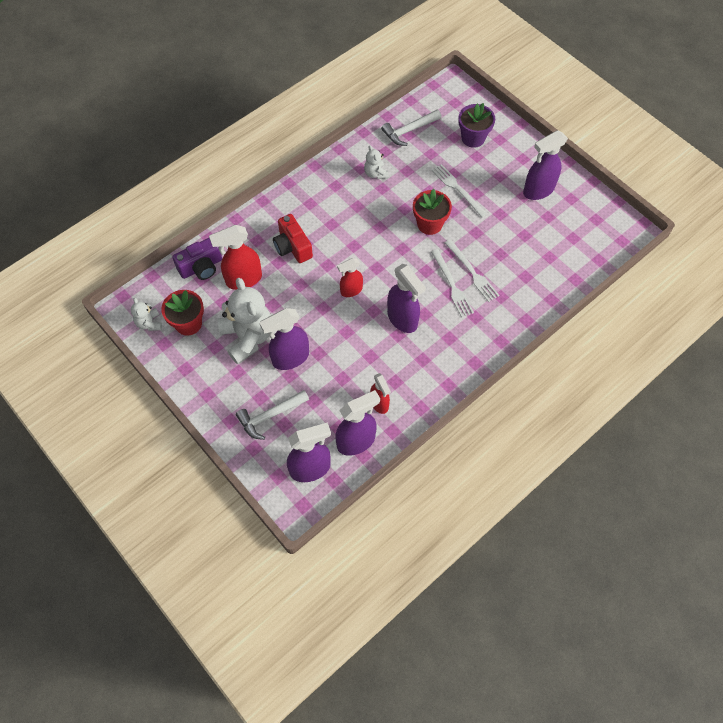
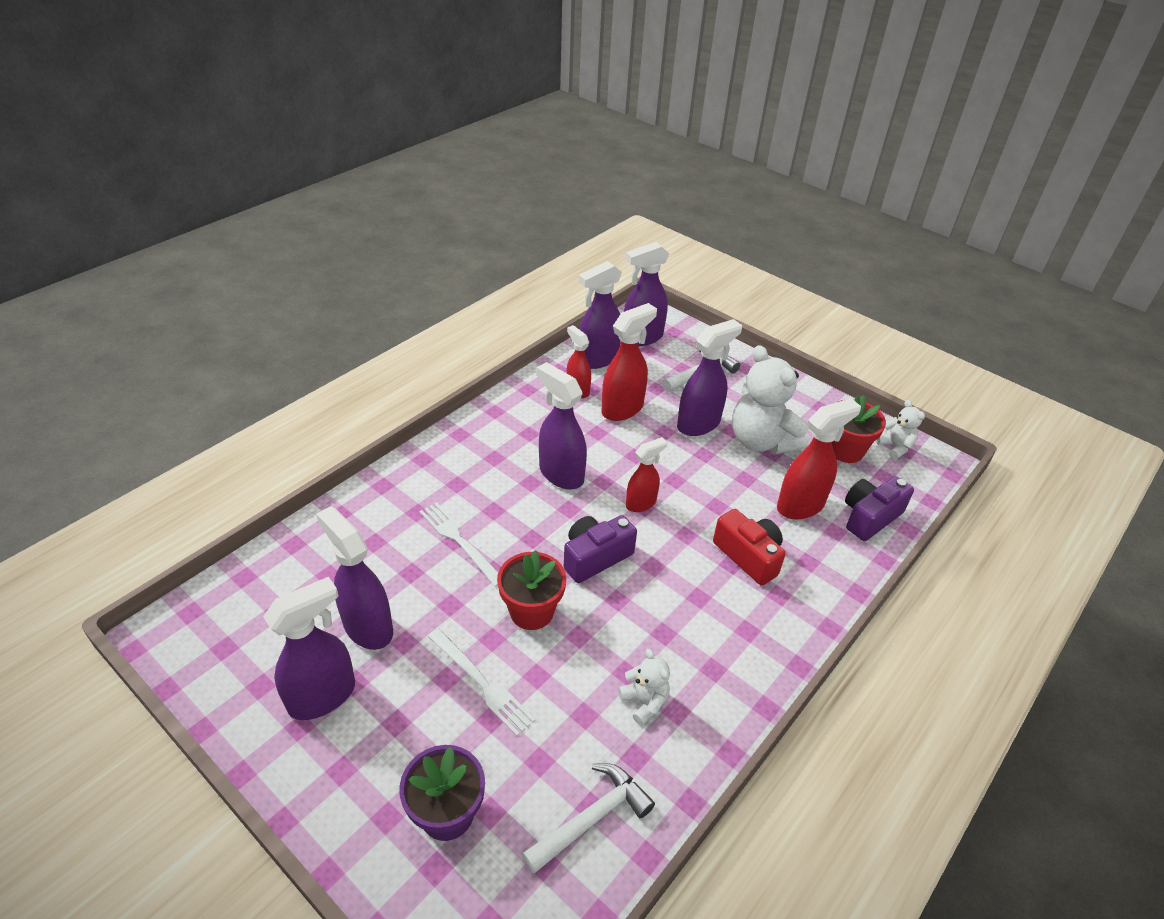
camera: 170 degrees right, 20 degrees down
white fork [431,249,474,317] -> none
none -> purple spray bottle [316,506,393,650]
none -> purple camera [564,515,637,583]
none -> red spray bottle [601,303,657,421]

